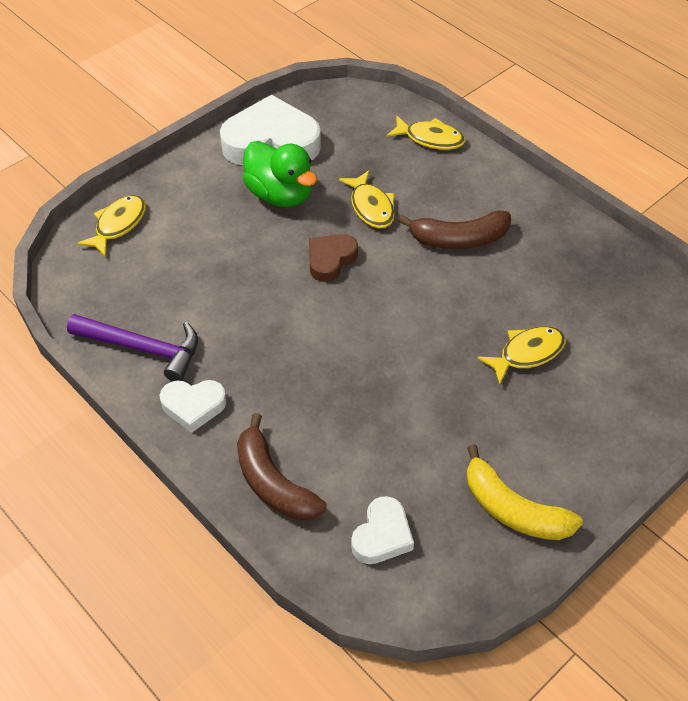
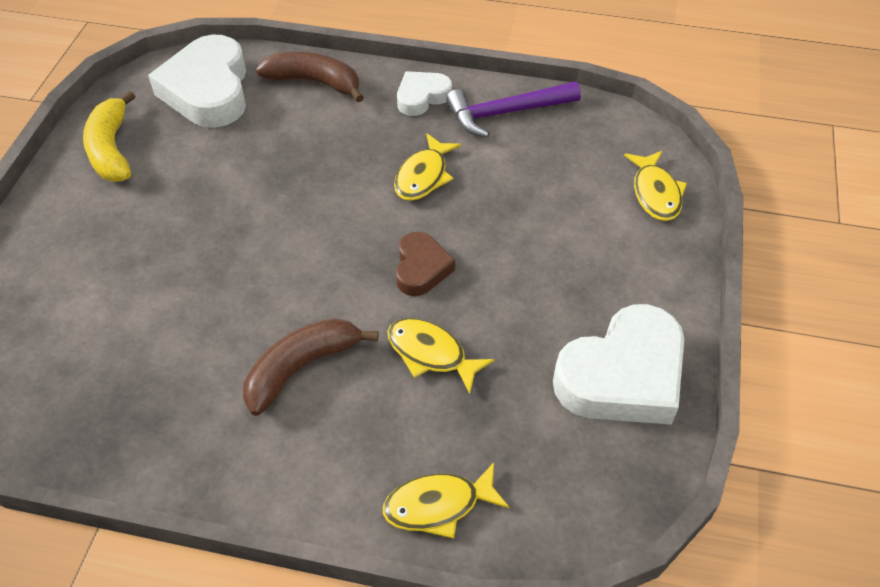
camera: 145 degrees right, 0 degrees up
green duck [243,141,317,207] -> none
white heart [351,496,414,564] -> white heart [148,35,246,128], size x1.86
yellow banana [466,445,583,540] -> yellow banana turned 105 degrees counterclockwise [83,91,135,182]
yellow fish [478,326,565,384] -> yellow fish moved to [394,134,461,201]

